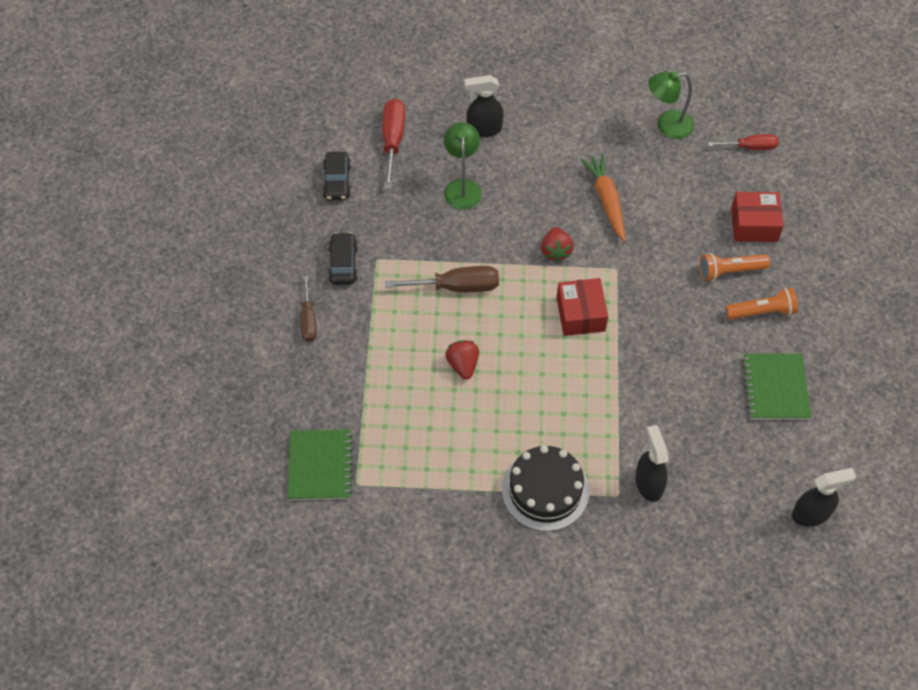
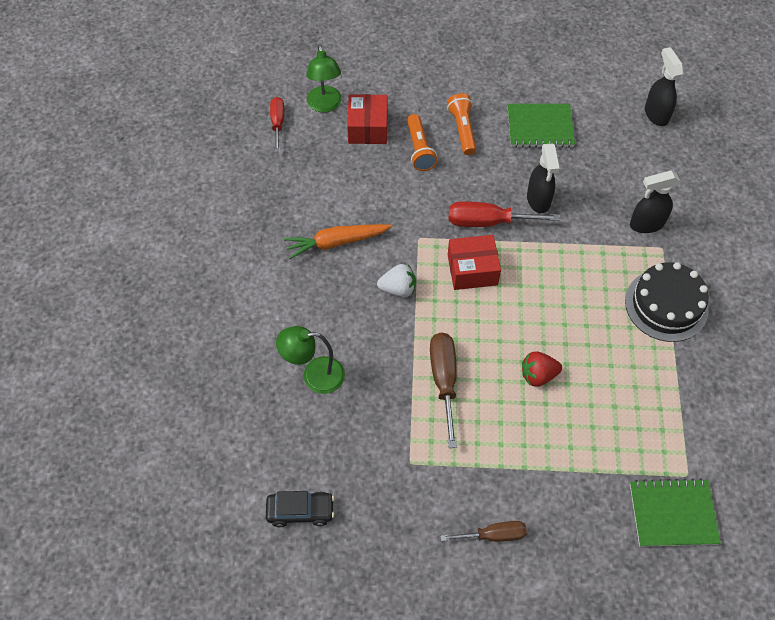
camera: 90 degrees left, 0 degrees up
black car [328,232,358,285] -> none
red screwdriver [382,99,405,189] -> red screwdriver moved to [449,201,560,227]
black spray bottle [464,75,504,137] -> black spray bottle moved to [527,144,560,213]
red strawberry [541,227,574,262] -> white strawberry [377,264,416,297]
green lamp [648,71,694,139] -> green lamp moved to [306,44,342,113]

